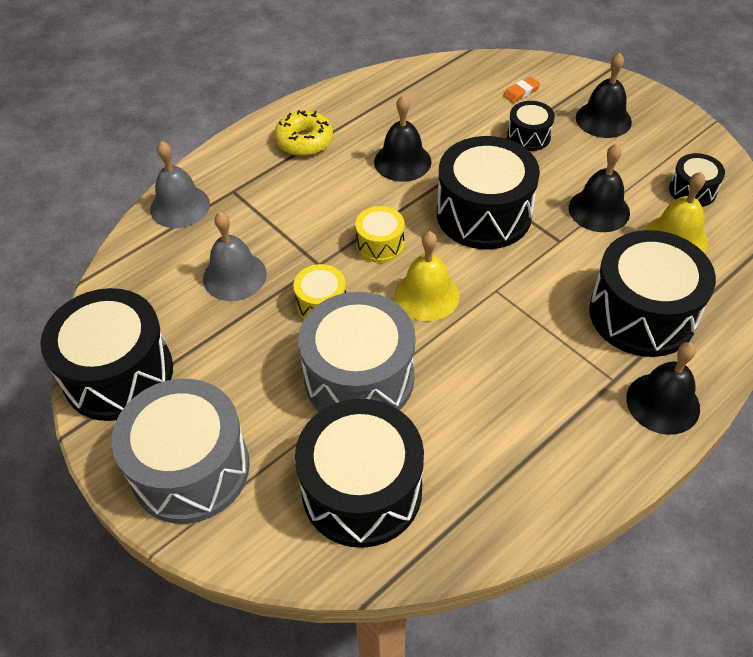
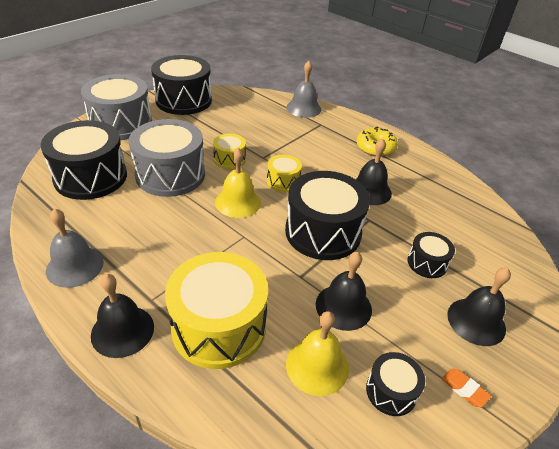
camera: 80 degrees right, 10 degrees down
grey bell [203,212,267,301] -> grey bell moved to [46,208,104,288]
orange eraser [503,77,540,103] -> orange eraser moved to [442,369,491,407]
black drum [589,230,716,357] -> yellow drum [165,252,268,369]

